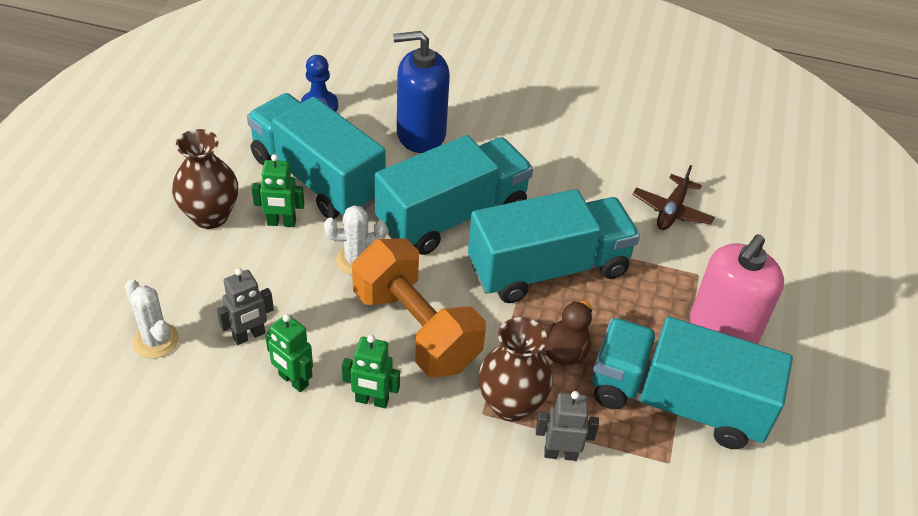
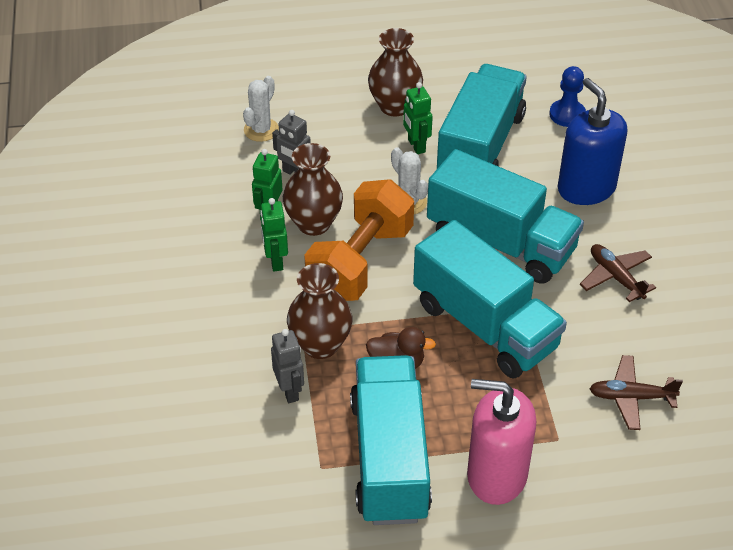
camera: 70 degrees right, 0 degrees up
none -> brown vase [283,143,343,236]
none -> brown plane [580,244,656,302]

